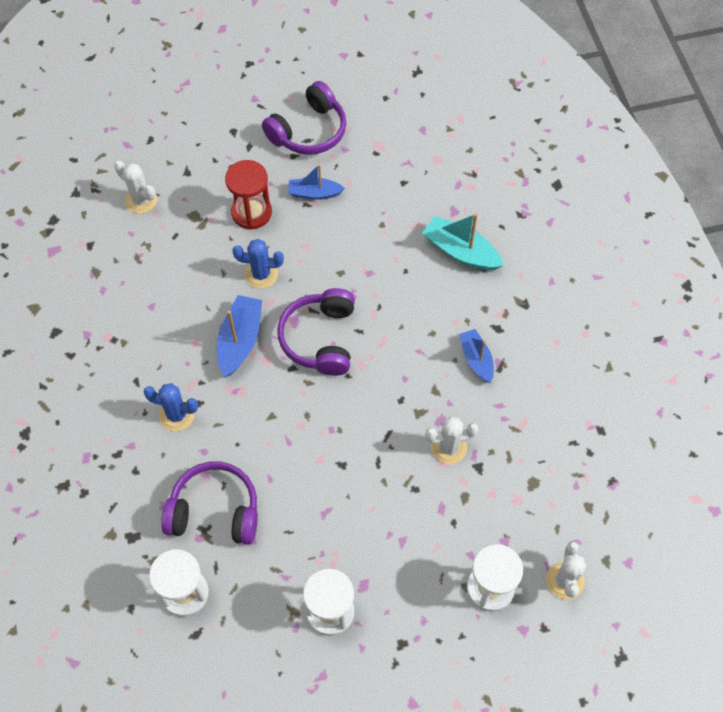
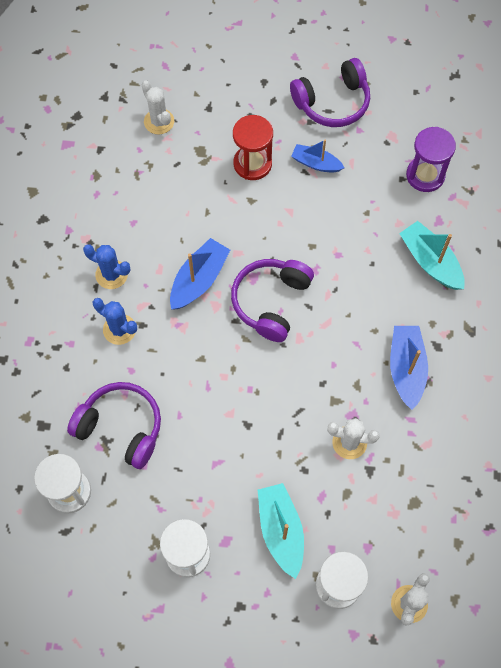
camera: 20 degrees right, 5 degrees up
blue cactus [232,239,284,289] -> blue cactus moved to [83,244,131,289]
blue boat [459,329,494,383] -> blue boat [390,326,428,410], size x1.51
none -> turquoise boat [258,483,304,579]
none -> purple hourglass [406,127,456,192]

